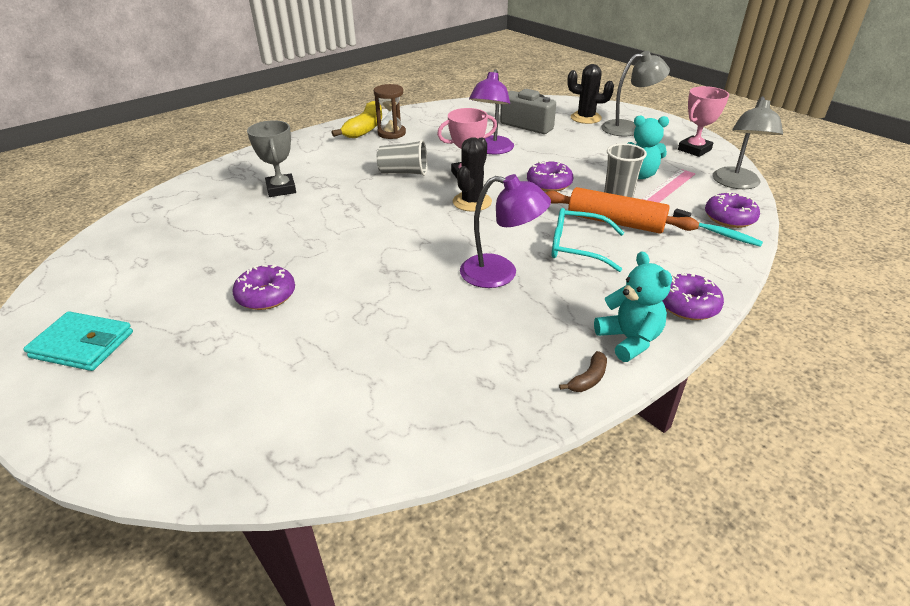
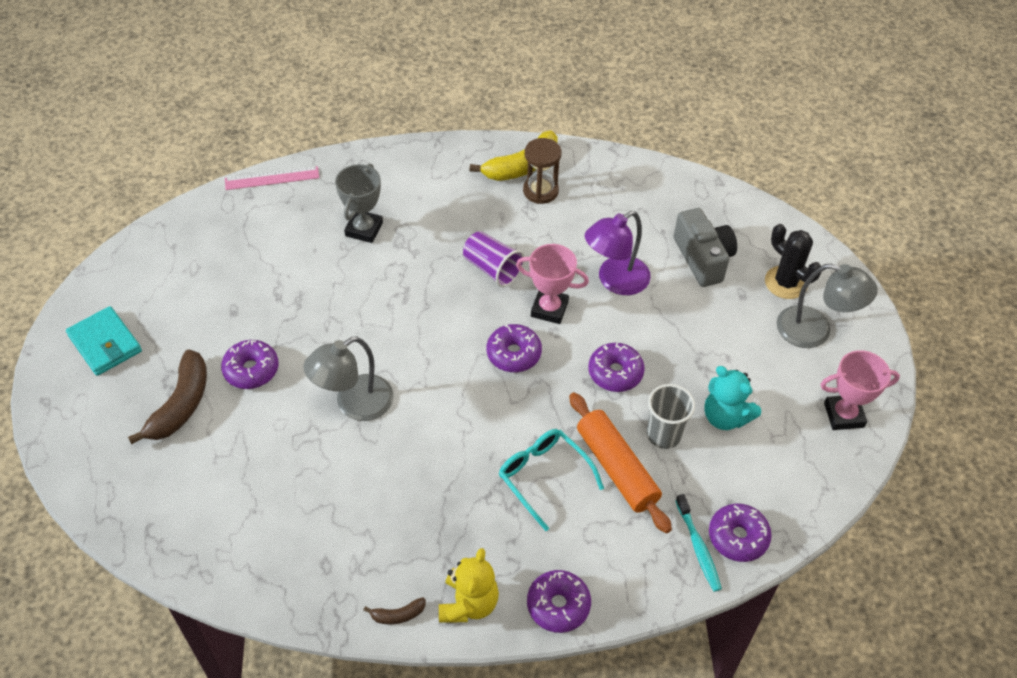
camera: 35 degrees right, 15 degrees up
grey cup [377,140,427,176] -> purple cup [463,231,525,287]
black cactus [453,137,492,211] -> purple donut [487,324,542,372]
purple lamp [460,174,551,288] -> none
turquoise teddy bear [594,252,672,362] -> yellow teddy bear [439,548,499,623]
pink ruler [642,169,695,203] -> pink ruler moved to [225,166,319,190]
grey lamp [712,96,783,189] -> grey lamp moved to [303,336,394,421]
none -> brown banana [128,350,207,444]

